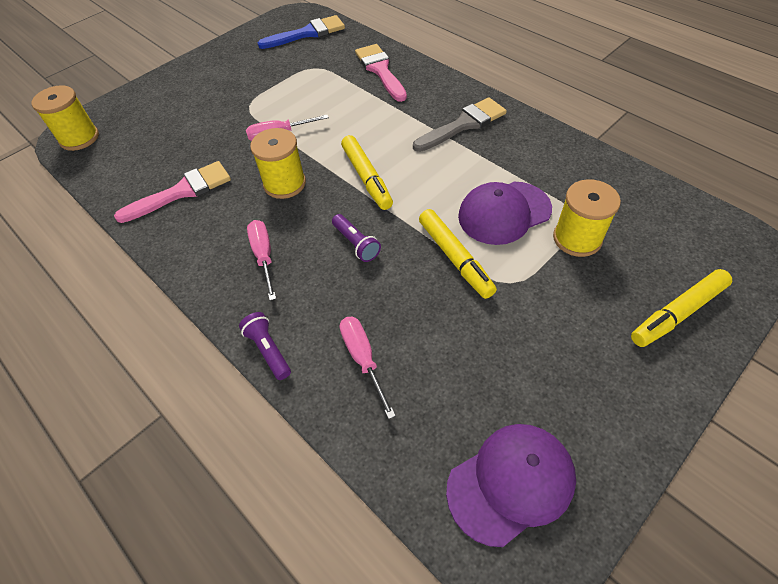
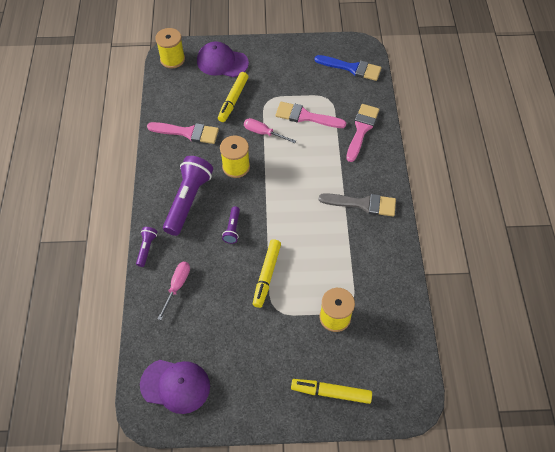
camera: 40 degrees right, 5 degrees up
pink screwdriver [247,220,276,301] -> purple flashlight [163,156,213,236]
yellow marker [341,135,393,210] -> yellow marker moved to [218,72,248,122]
purple cap [458,181,552,245] -> purple cap moved to [197,42,249,77]
none -> pink brush [275,102,346,128]

